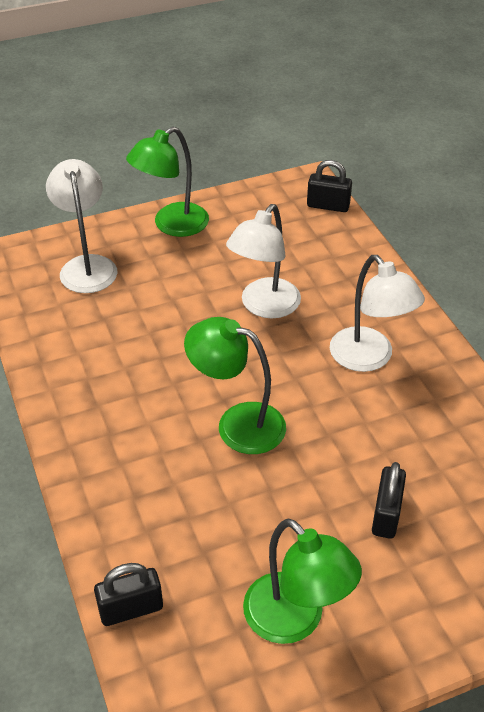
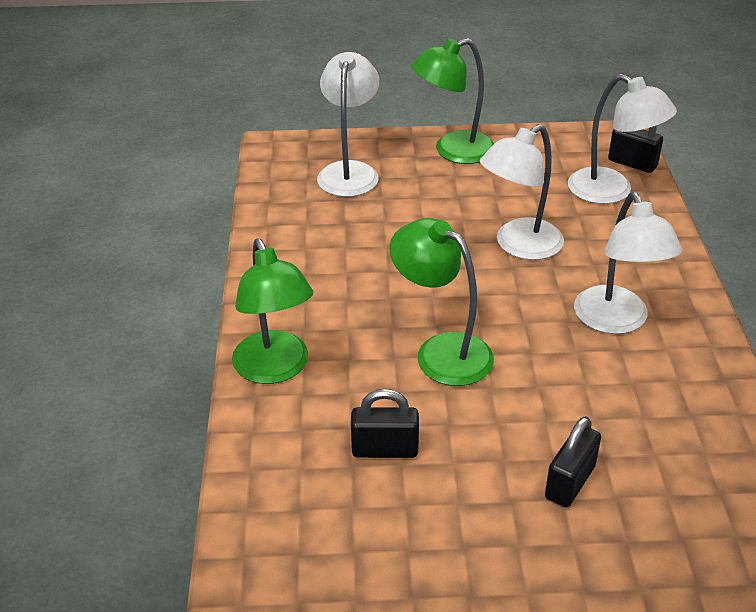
camera: 20 degrees right, 5 degrees down
black padlock [94,563,163,626] -> black padlock moved to [351,389,419,458]
green lamp [243,518,362,644] -> green lamp moved to [232,239,313,384]
none -> white lamp [568,74,677,204]

